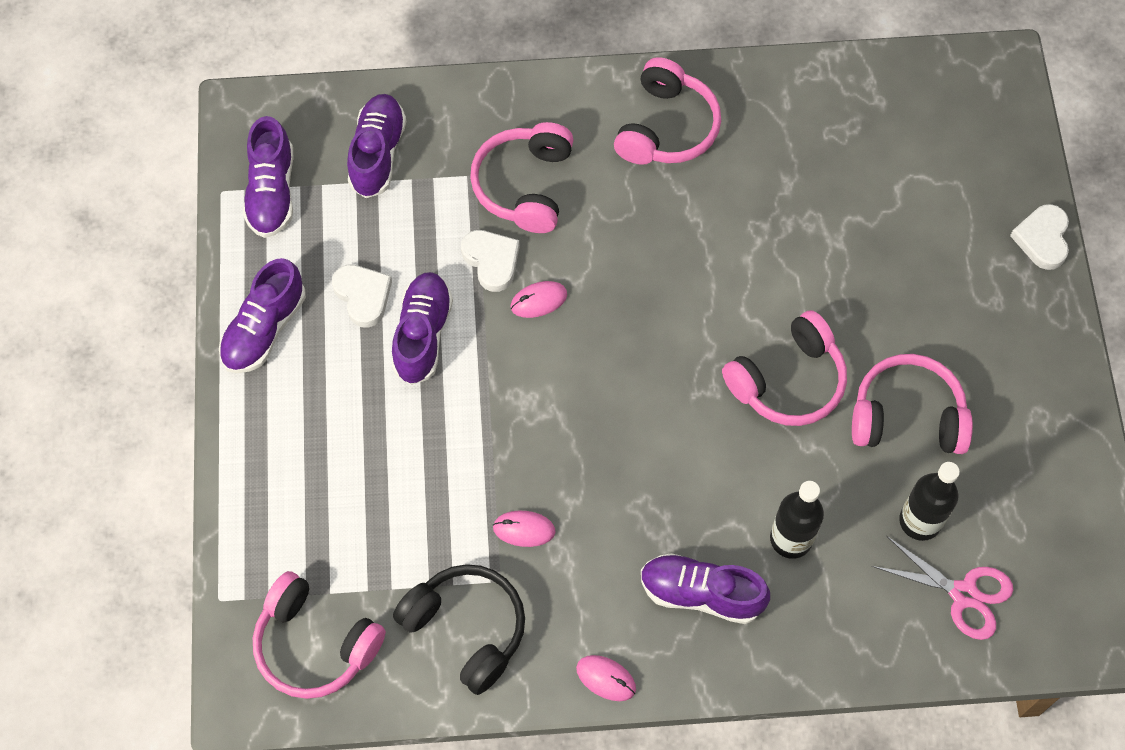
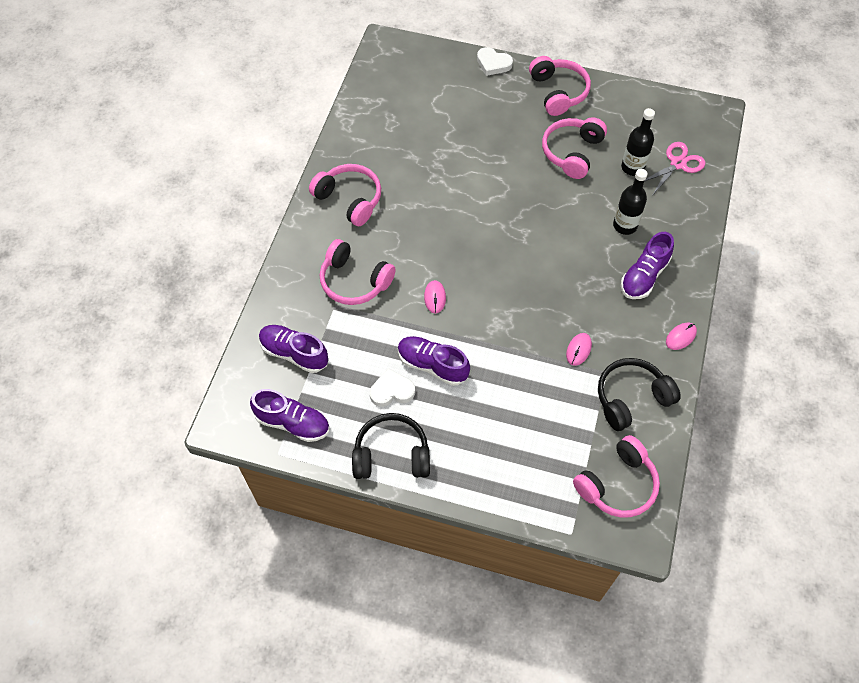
camera: 70 degrees left, 5 degrees down
purple shoe [219,258,306,373] -> black headphones [352,413,430,479]
white heart [461,230,520,292] -> none
pink headphones [722,310,847,426] -> pink headphones moved to [529,56,591,116]

